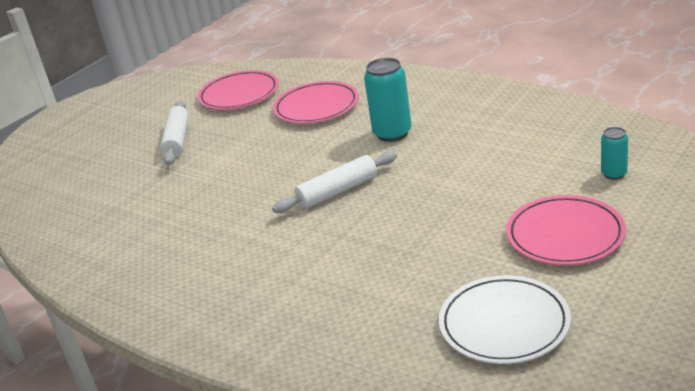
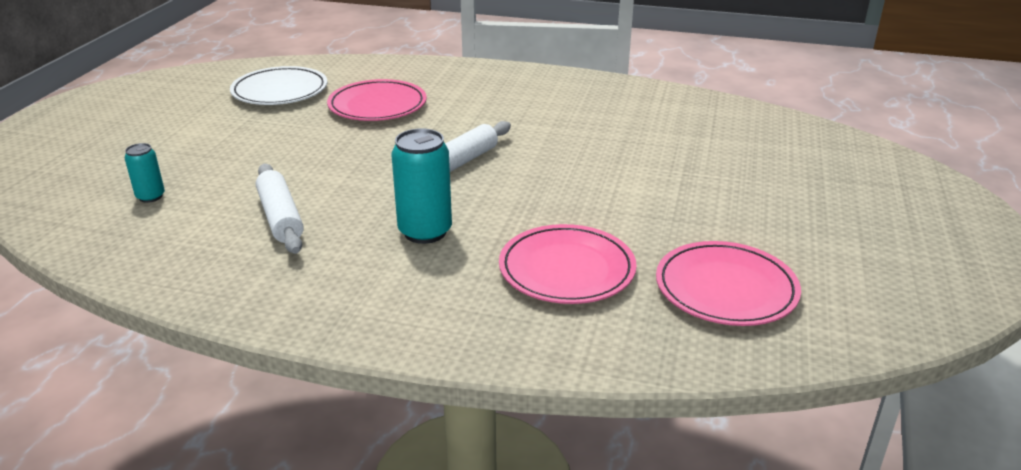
camera: 155 degrees right, 0 degrees up
white rolling pin [160,101,189,165] -> white rolling pin moved to [256,164,304,254]
pink plate [506,195,626,265] -> pink plate moved to [327,79,427,121]

